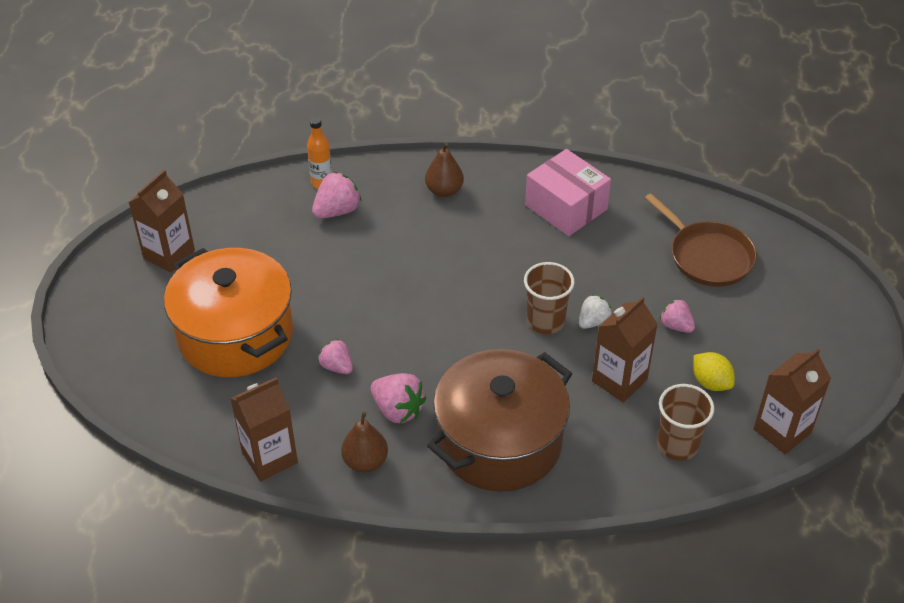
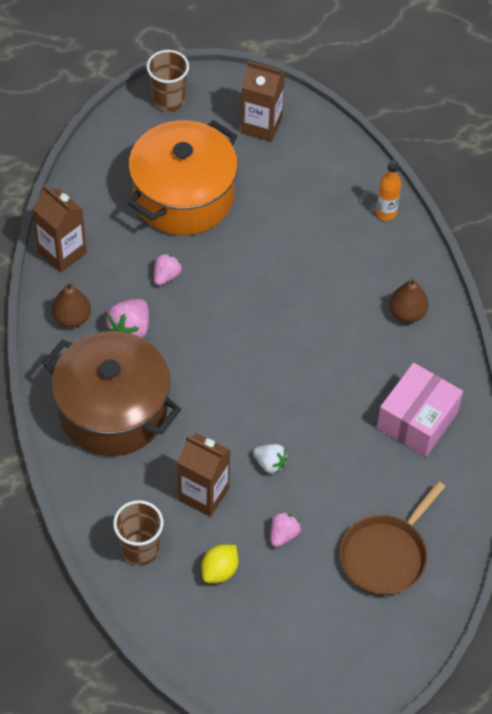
camera: 75 degrees right, 10 degrees up
pink strawberry [312,172,362,219] -> none
brown cup [524,262,575,334] -> brown cup moved to [147,50,189,111]
brown carton [753,348,831,455] -> none

